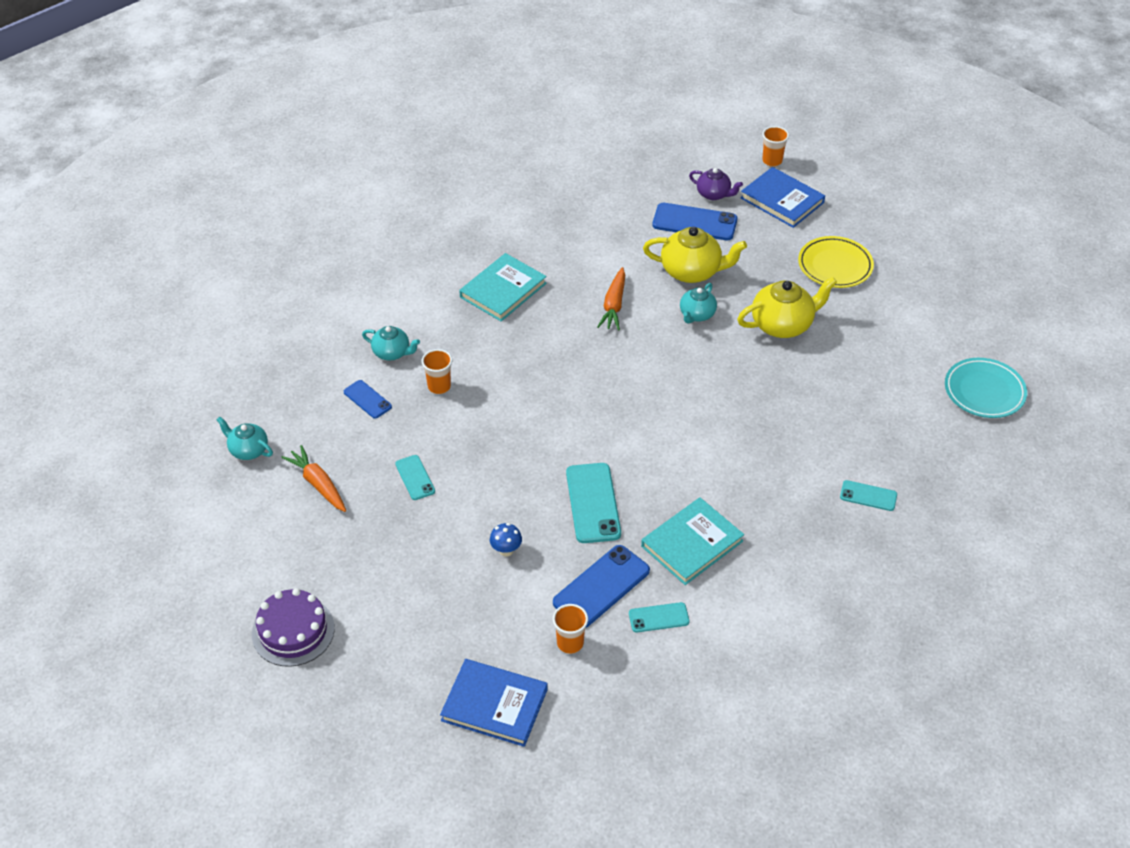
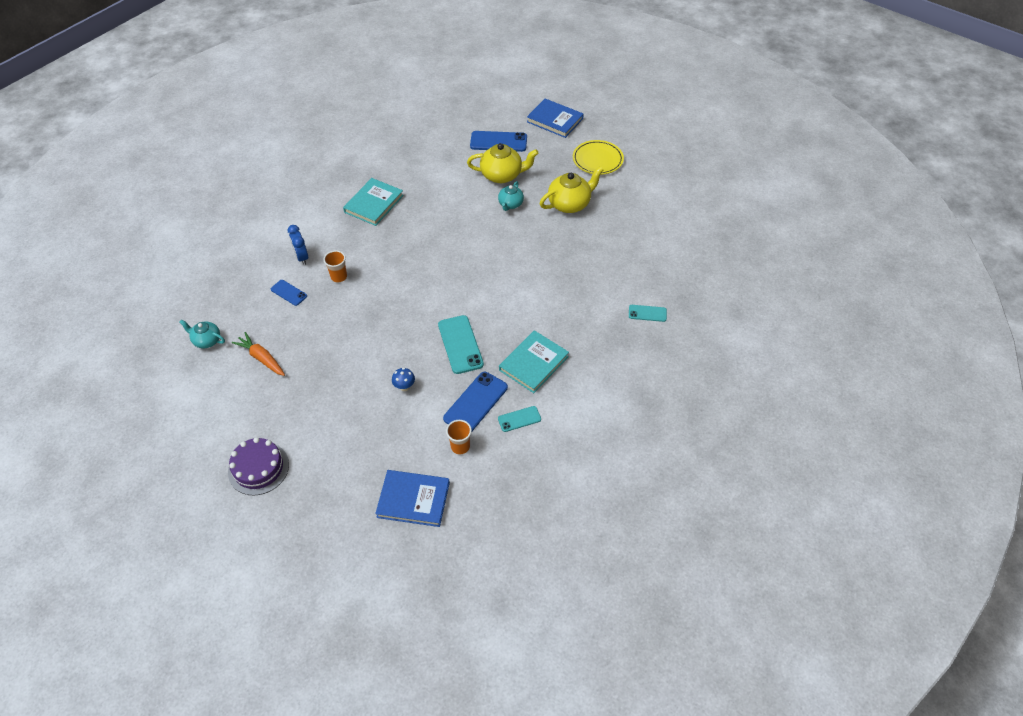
camera: 10 degrees left, 5 degrees up
turquoise teapot [362,326,420,360] -> blue clock [288,225,308,265]
turquoise phone [395,455,435,500] -> none
orange carrot [597,267,625,331] -> none
purple teapot [689,168,743,200] -> none
orange cup [762,126,789,167] -> none
turquoise plate [945,358,1027,418] -> none

